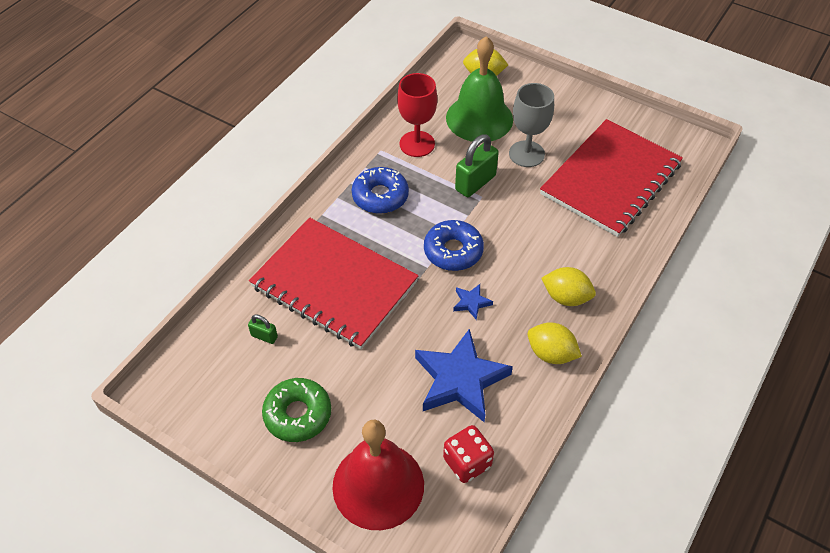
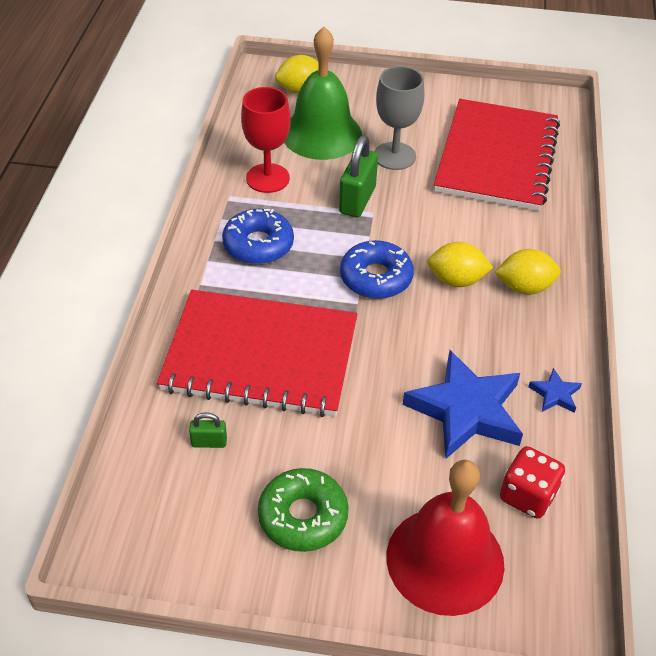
camera: 25 degrees left, 5 degrees down
blue star [453,284,493,320] -> blue star moved to [528,368,582,413]
yellow lemon [528,322,582,364] -> yellow lemon moved to [427,242,493,287]

